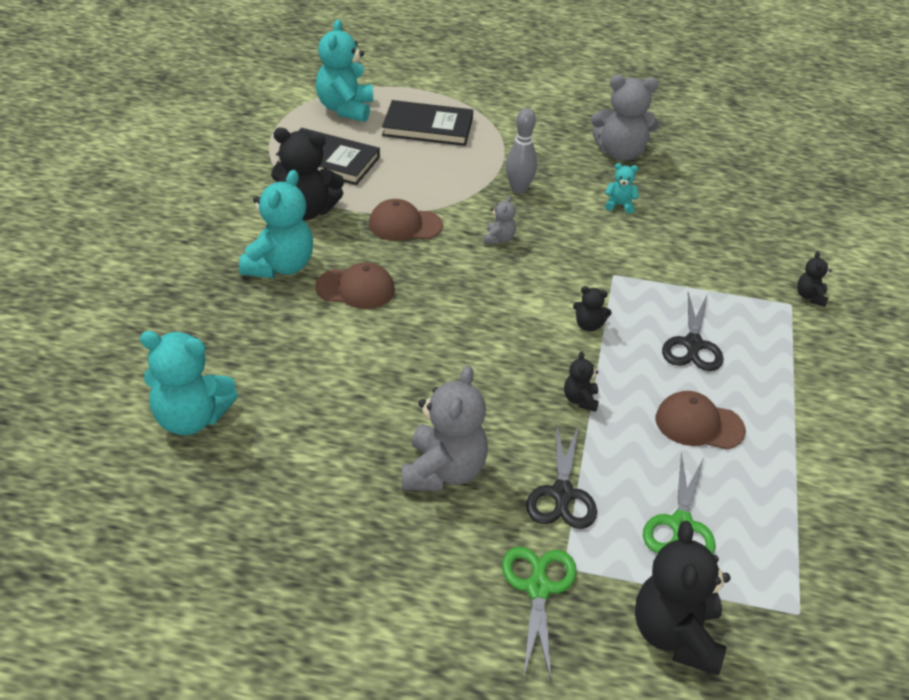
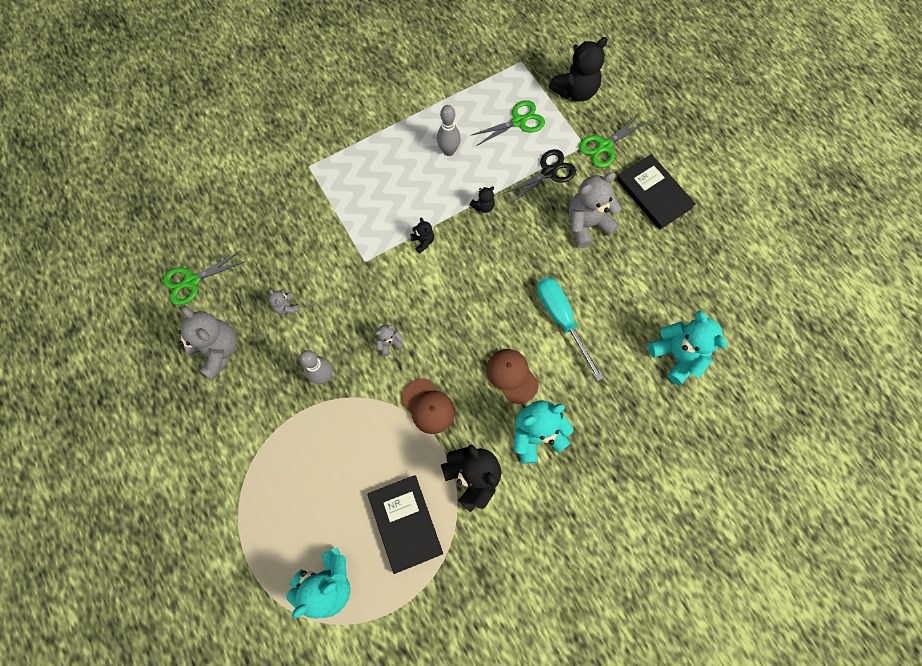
camera: 130 degrees left, 30 degrees up
black book [382,100,473,146] -> black book moved to [616,154,696,230]
turquoise teddy bear [605,163,639,214] -> grey teddy bear [269,289,300,315]
brown cap [656,391,746,450] -> grey bowling pin [437,105,461,156]
black scissors [662,292,724,371] -> none
black teddy bear [797,251,832,307] -> none
none -> green scissors [163,251,246,305]
none -> turquoise screwdriver [537,277,604,381]

